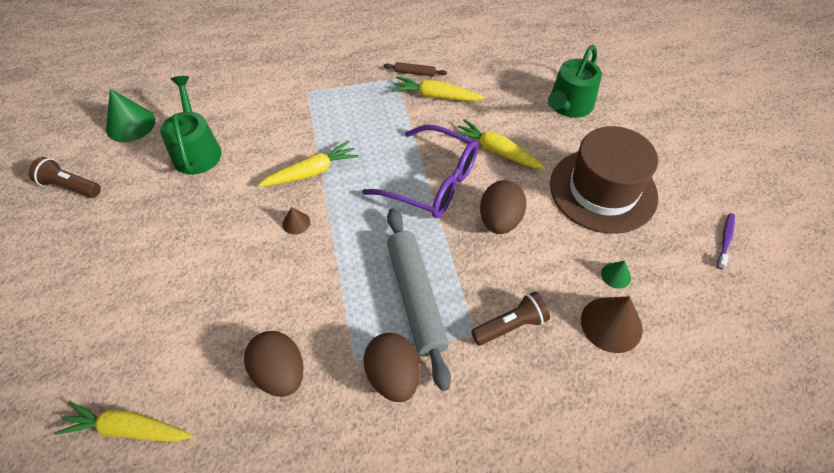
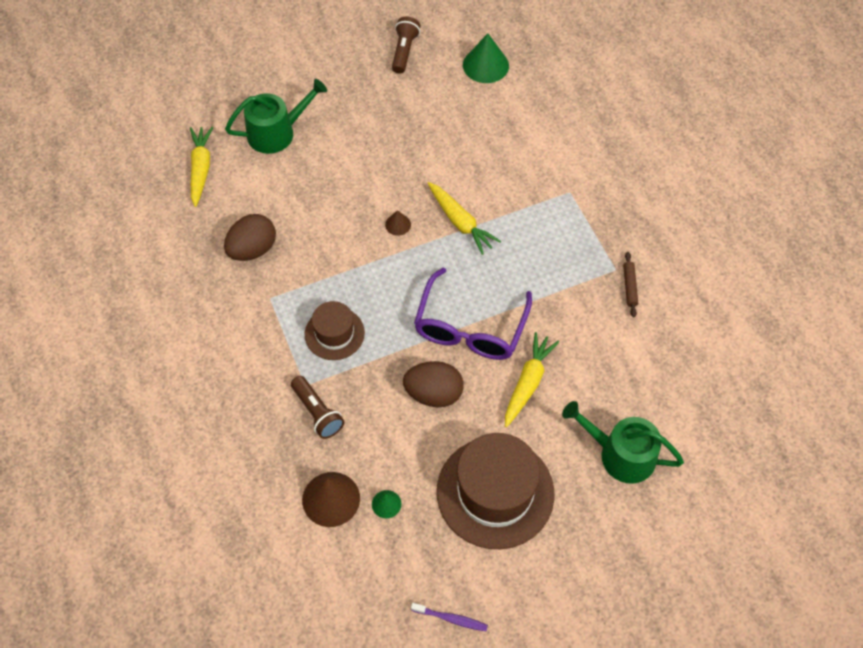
camera: 80 degrees right, 5 degrees up
green watering can [160,76,221,175] -> green watering can moved to [225,79,327,154]
brown egg [363,333,420,402] -> none
grey rolling pin [387,208,451,391] -> brown hat [305,301,365,360]
yellow carrot [392,76,485,101] -> none

